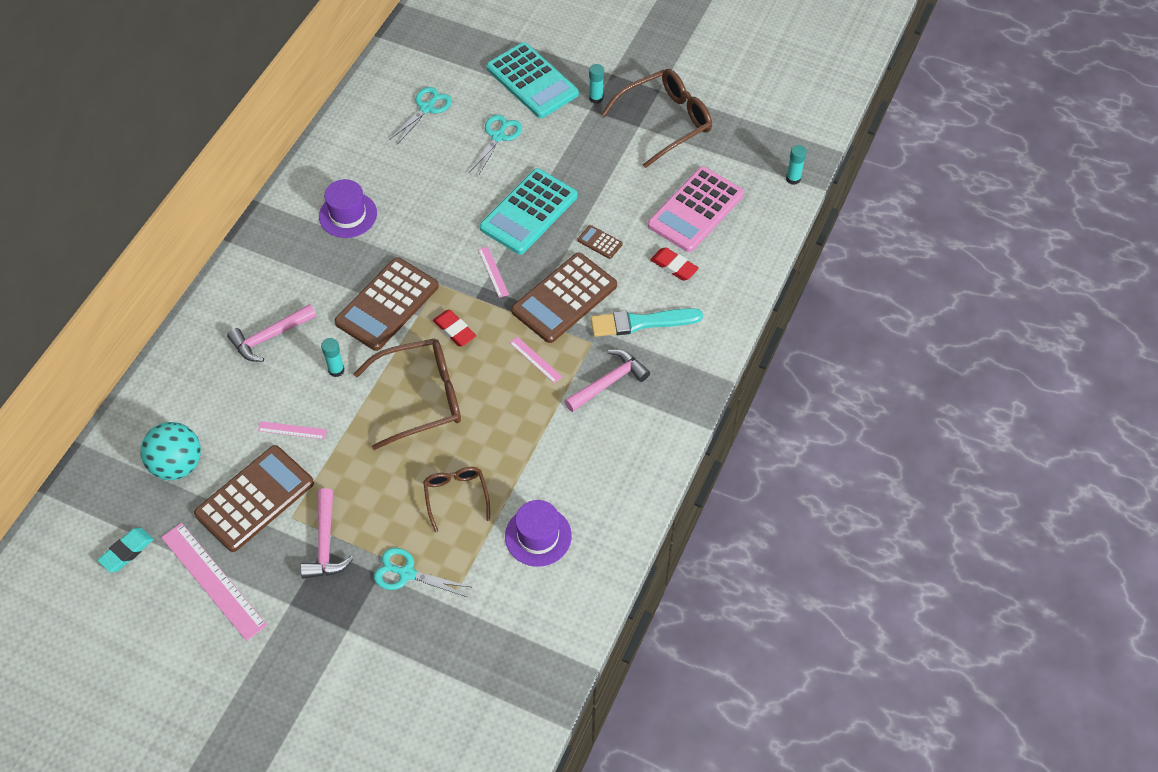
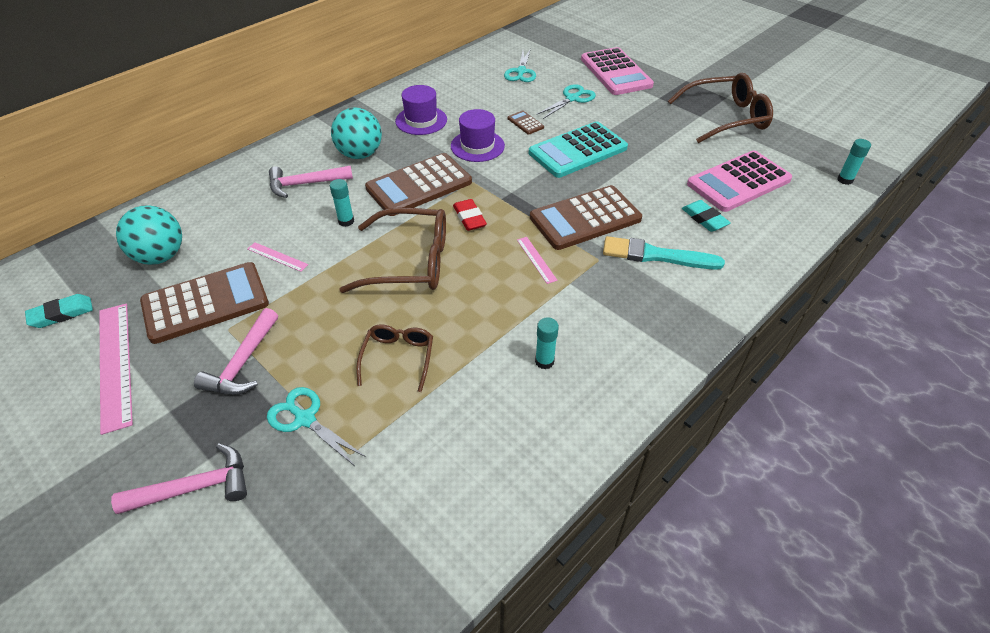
camera: 20 degrees right, 10 degrees down
turquoise scissors [389,87,452,143] -> turquoise scissors turned 135 degrees clockwise [504,48,536,82]
pink ruler [478,247,509,298] -> none
turquoise calculator [486,42,579,118] -> pink calculator [581,47,654,95]
purple hat [505,500,572,567] -> purple hat moved to [451,109,505,162]
pink hammer [564,349,650,412] -> pink hammer moved to [111,443,247,514]
brown calculator [577,225,623,259] -> brown calculator moved to [508,111,544,135]
turquoise glue stick [589,64,604,104] -> turquoise glue stick moved to [535,317,559,369]
red eraser [650,247,699,281] -> turquoise eraser [682,200,731,232]
none -> turquoise ball [331,107,382,159]

